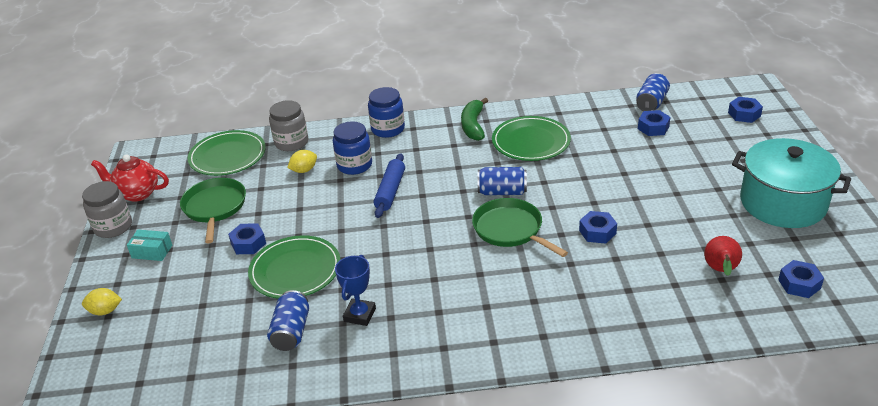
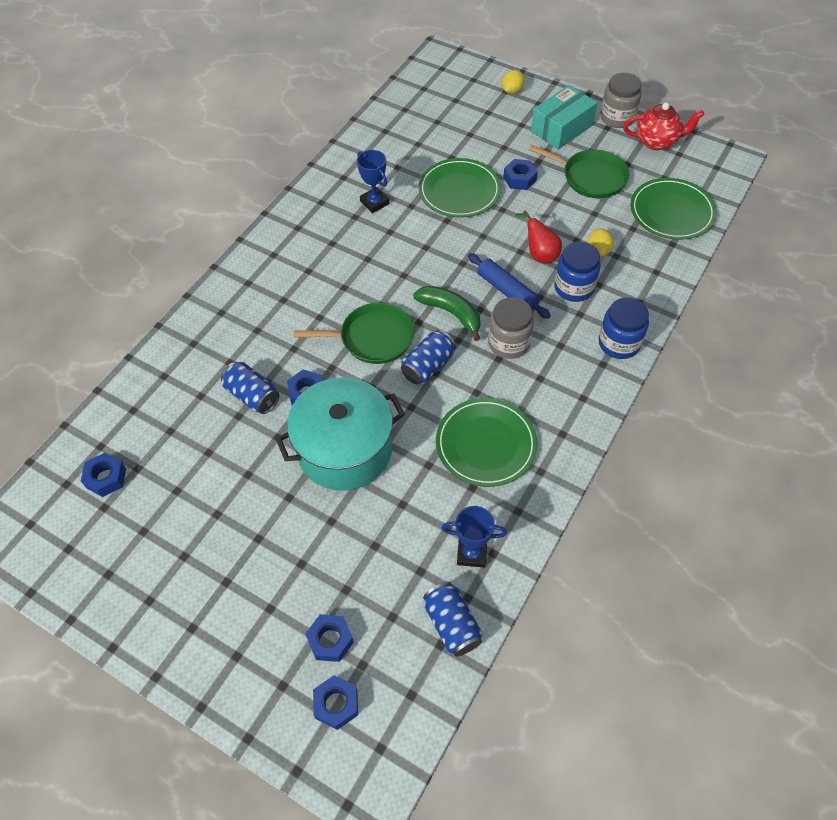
camera: 125 degrees right, 20 degrees up
red teapot [91,155,169,202] -> red teapot turned 45 degrees clockwise [623,102,705,150]
turquoise box [127,230,172,261] -> turquoise box [531,85,597,149], size x1.76
blue can [267,290,309,351] -> blue can moved to [221,362,280,414]
grey jar [269,100,308,151] -> grey jar moved to [488,297,534,359]
green banana [461,98,488,141] -> green banana moved to [413,286,481,341]
blue nut [638,110,670,136] -> blue nut moved to [305,614,354,662]
red pear [704,236,742,276] -> red pear moved to [515,210,562,264]
turquoise pot [732,138,851,228] -> turquoise pot moved to [276,377,405,491]
none -> blue trophy [441,506,507,567]

